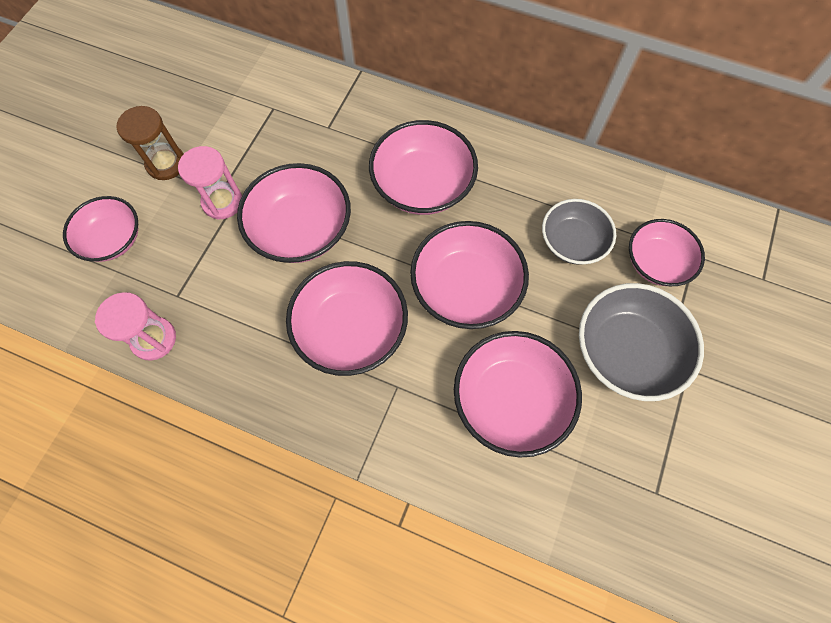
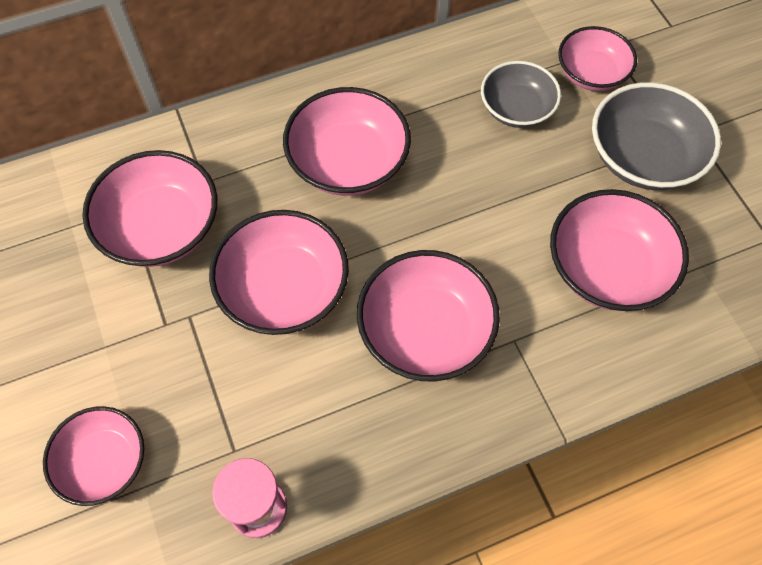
camera: 45 degrees left, 5 degrees down
brown hourglass [116,106,184,180] -> none
pink hourglass [178,146,242,220] -> none
pink bowl [410,221,529,329] -> pink bowl moved to [82,150,217,267]

